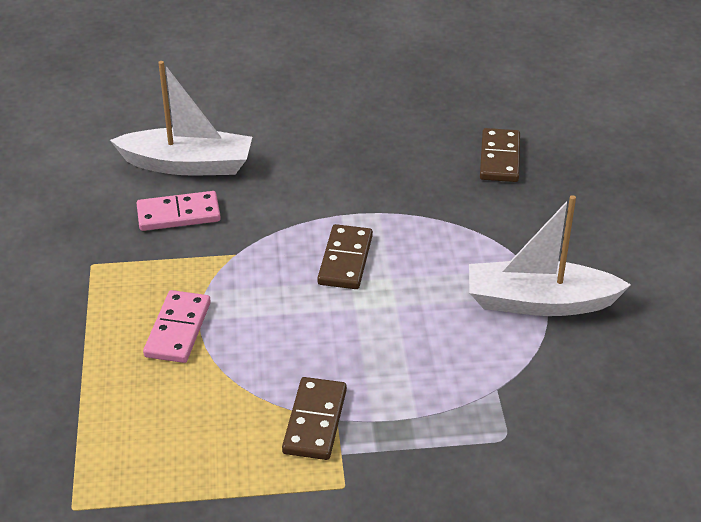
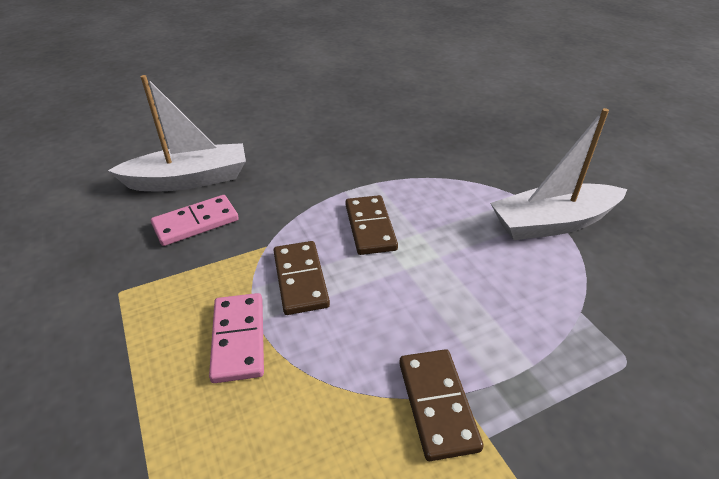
camera: 20 degrees left, 0 degrees up
brown domino [480,128,520,182] -> brown domino moved to [273,241,330,315]

